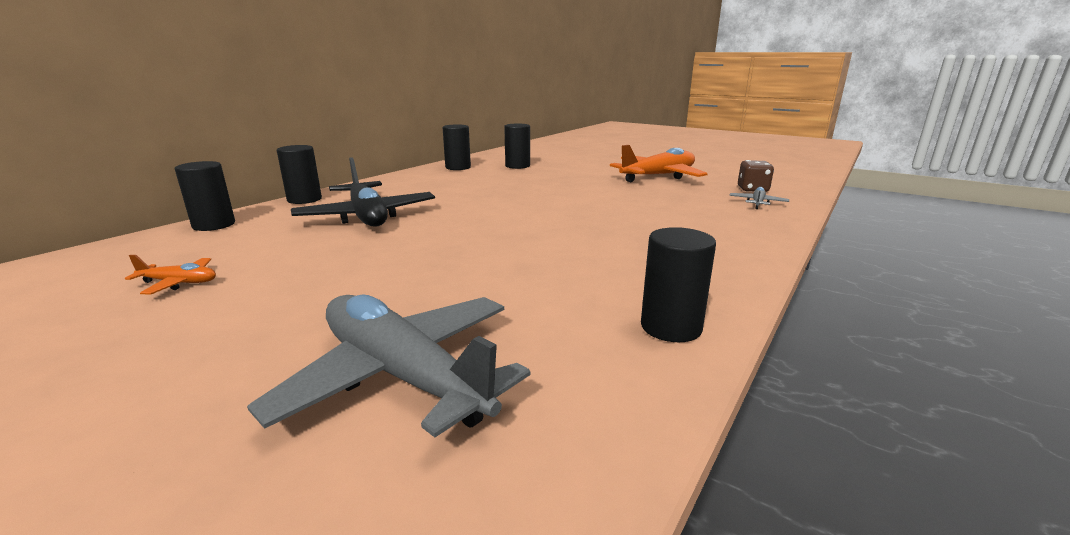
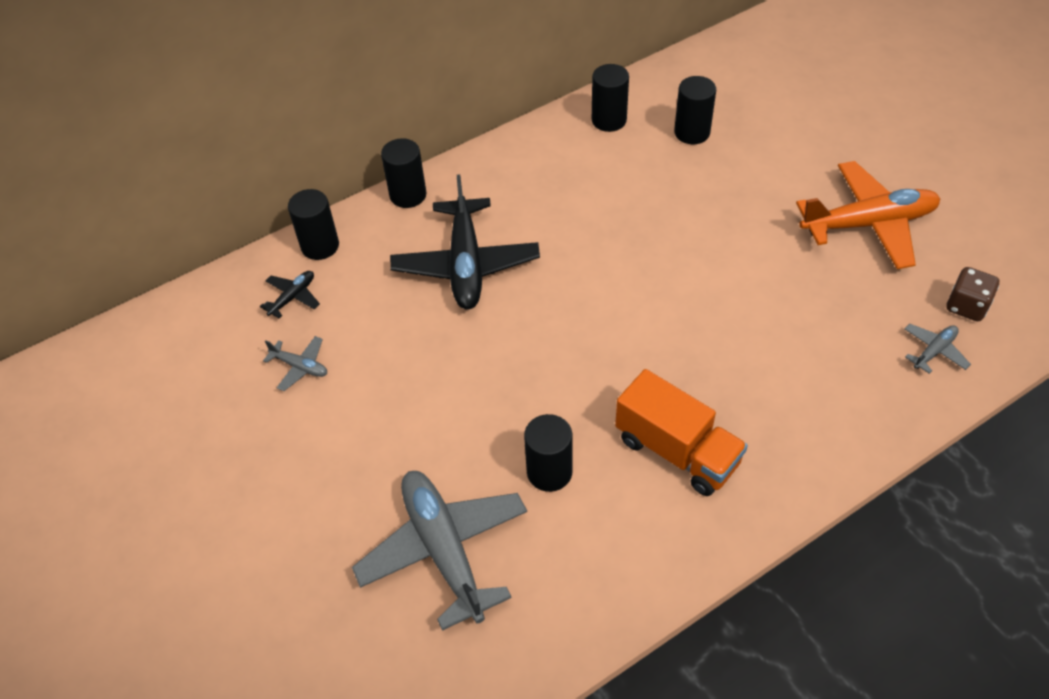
camera: 25 degrees right, 30 degrees up
orange plane [125,255,216,295] -> grey plane [263,336,327,391]
black cylinder [641,227,716,342] -> black cylinder moved to [524,414,572,492]
none -> black plane [260,271,320,319]
none -> orange truck [615,369,748,496]

